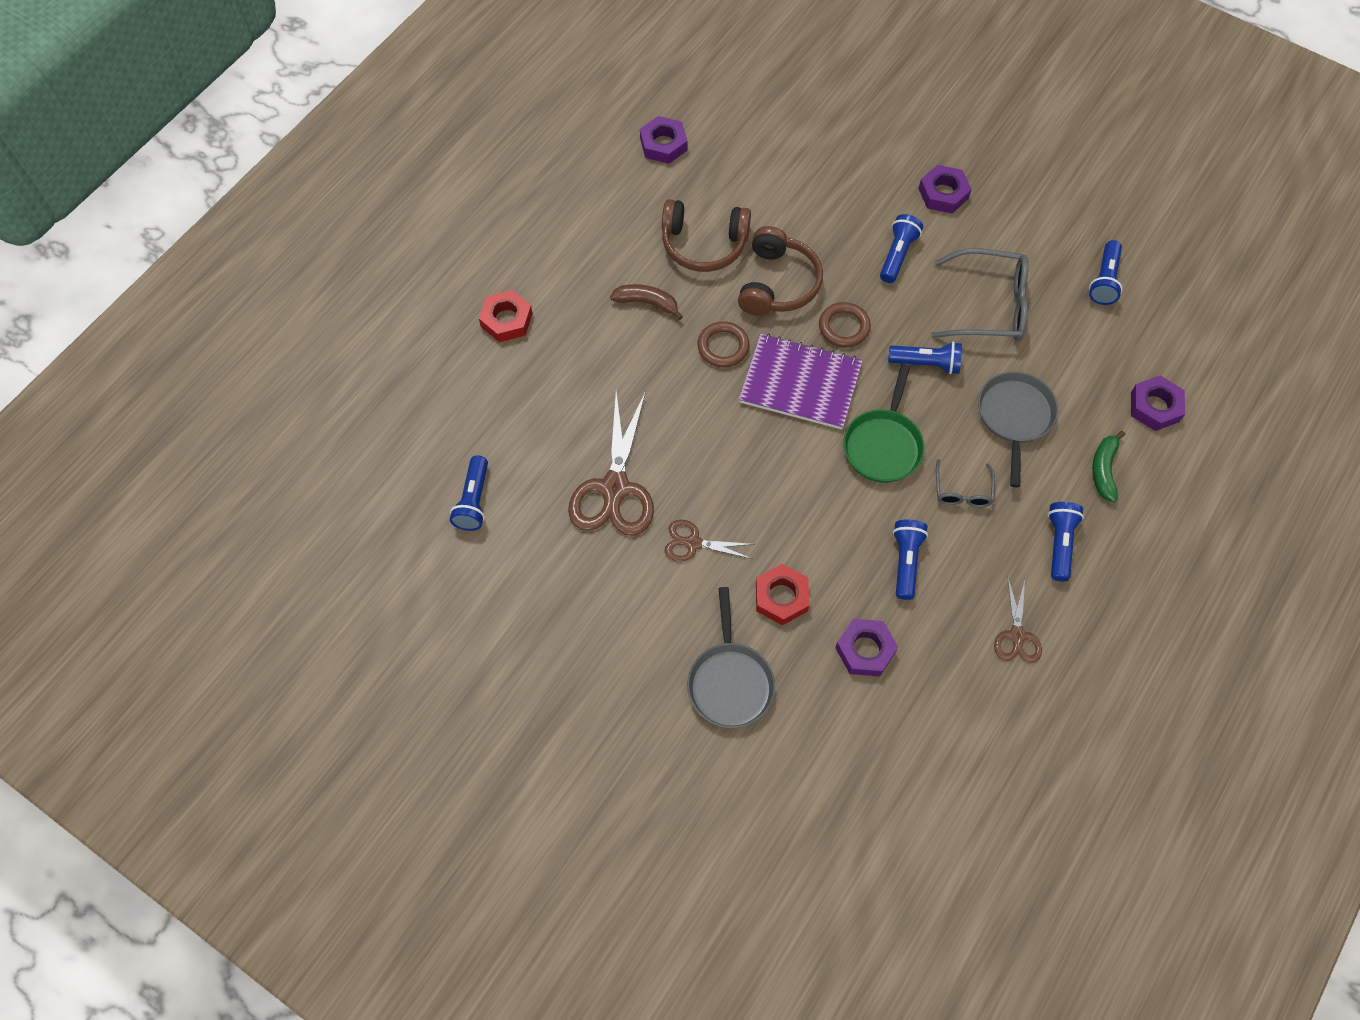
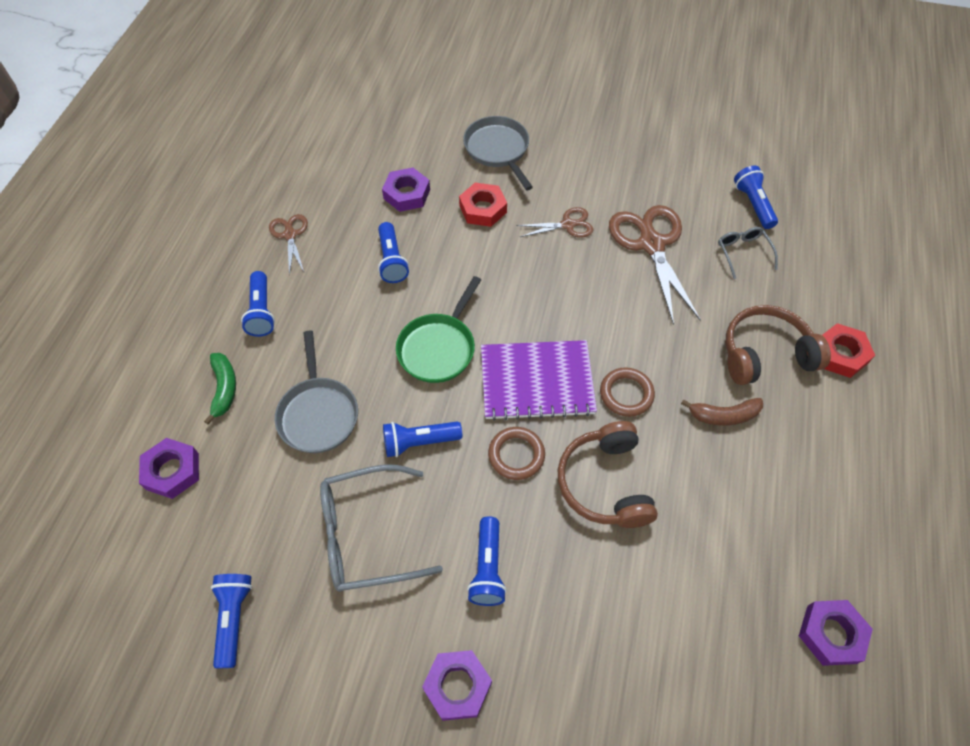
camera: 160 degrees right, 5 degrees down
brown headphones [662,199,751,272] -> brown headphones moved to [726,305,831,385]
green pan [843,364,925,483] -> green pan turned 150 degrees counterclockwise [396,276,481,383]
grey glasses [936,459,995,507] -> grey glasses moved to [718,227,778,279]

